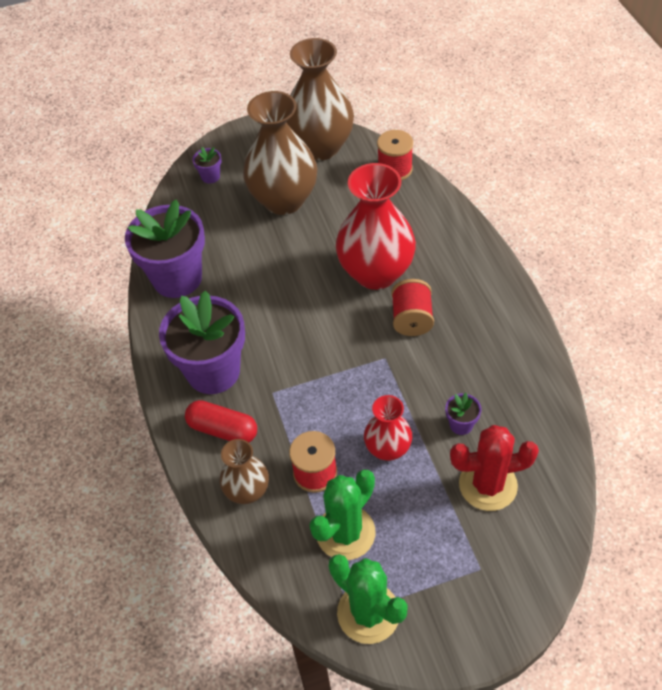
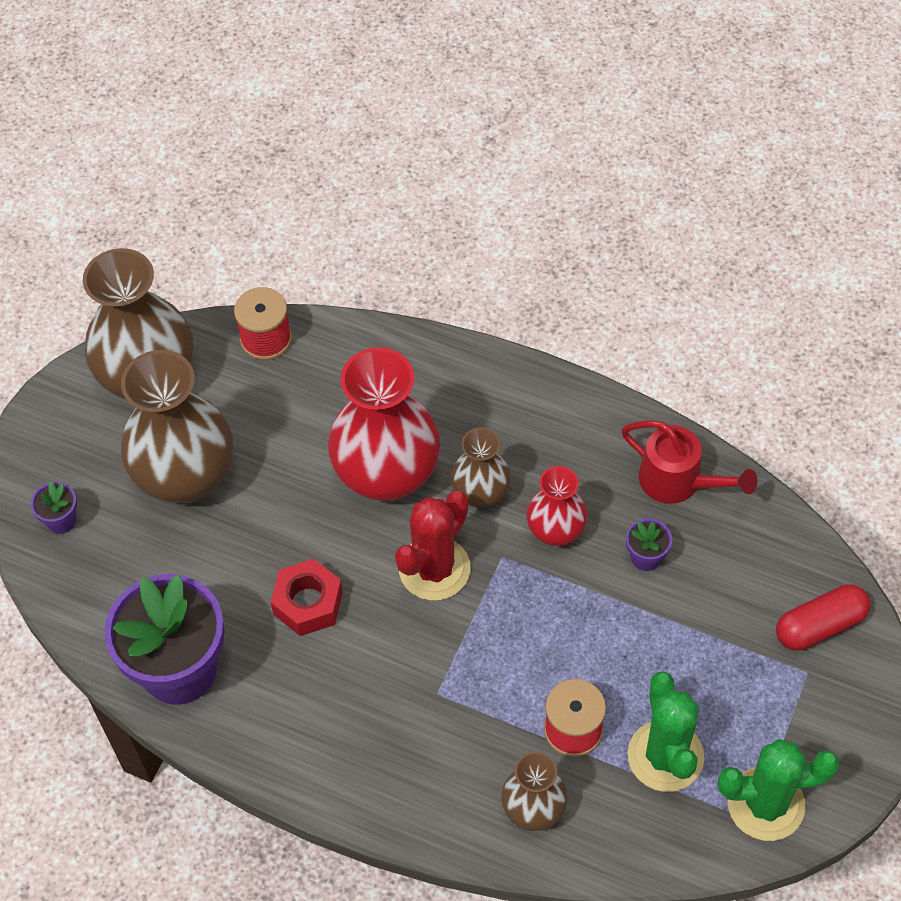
camera: 50 degrees left, 5 degrees up
purple flower pot [159,290,245,394] -> none
red capsule [185,400,257,442] -> red capsule moved to [776,584,871,650]
red vase [364,395,412,461] -> red vase moved to [526,466,588,546]
red spool [392,279,434,336] -> brown vase [451,427,511,508]
red cactus [450,425,539,511] -> red cactus moved to [395,491,471,601]
none -> red nut [271,559,343,636]
none -> red watering can [621,420,757,504]

